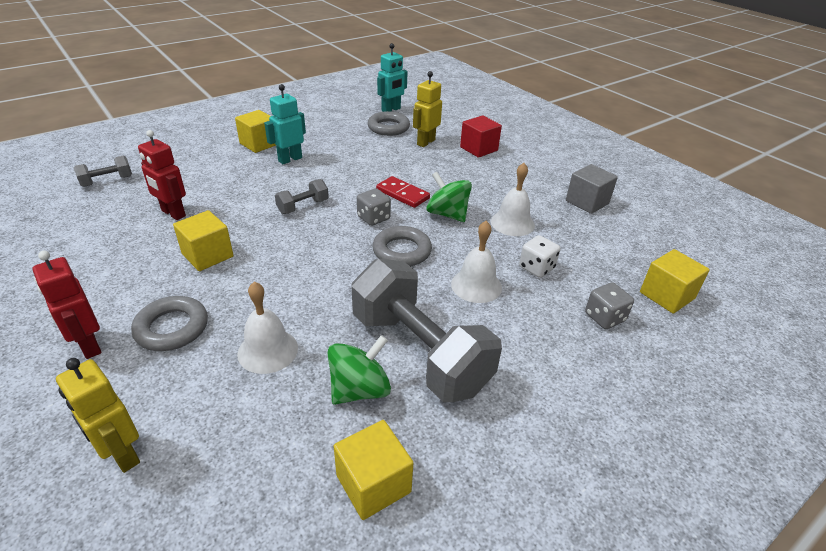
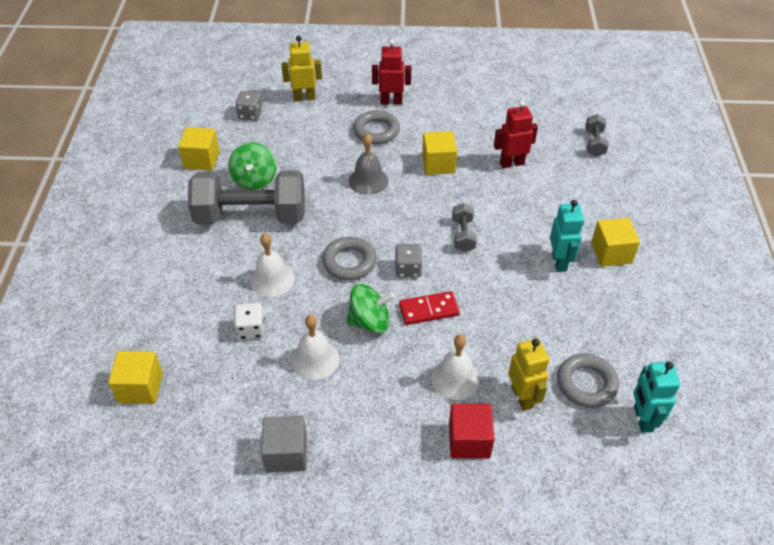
camera: 130 degrees right, 10 degrees up
white bell [237,282,298,374] -> white bell moved to [431,335,480,400]
grey dice [585,282,634,329] -> grey dice moved to [235,91,263,121]
none -> grey bell [349,134,388,195]

